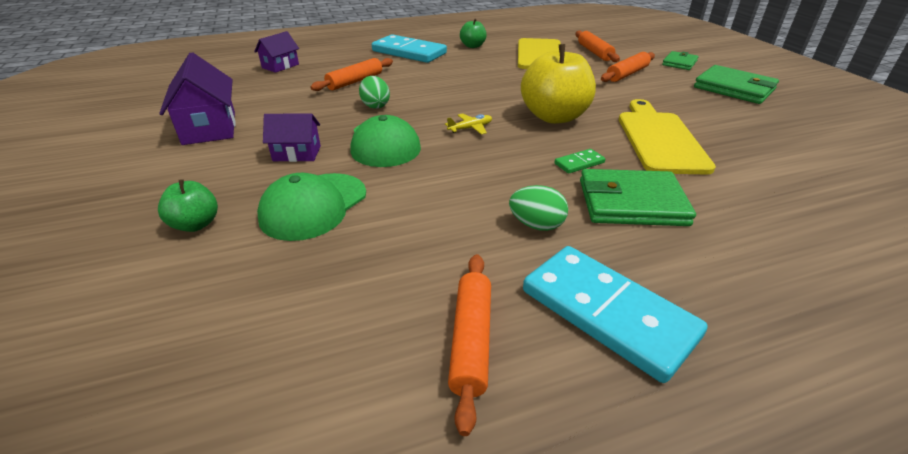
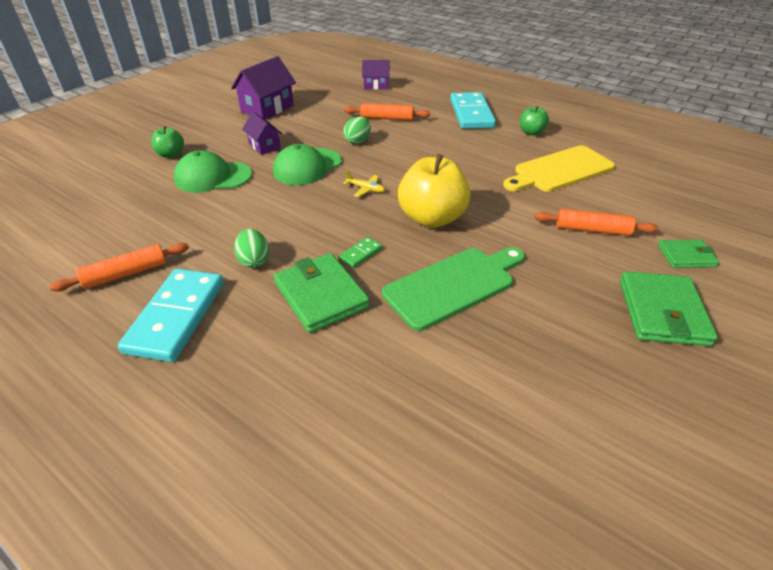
camera: 55 degrees right, 5 degrees up
green domino [554,149,605,174] -> green domino turned 75 degrees counterclockwise [339,237,382,268]
orange rolling pin [575,30,620,62] -> none
yellow cutting board [619,99,716,175] -> green cutting board [382,247,525,331]

